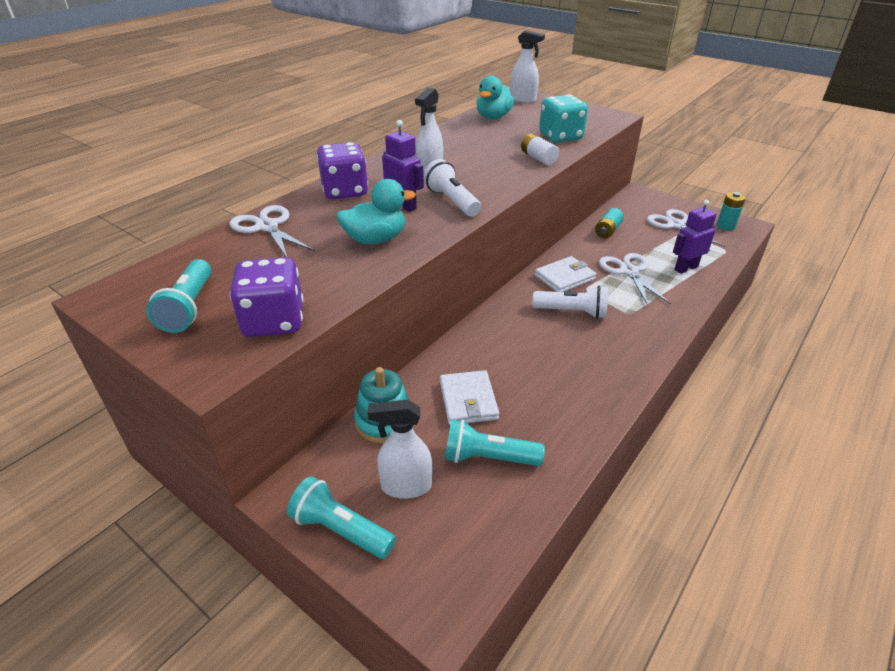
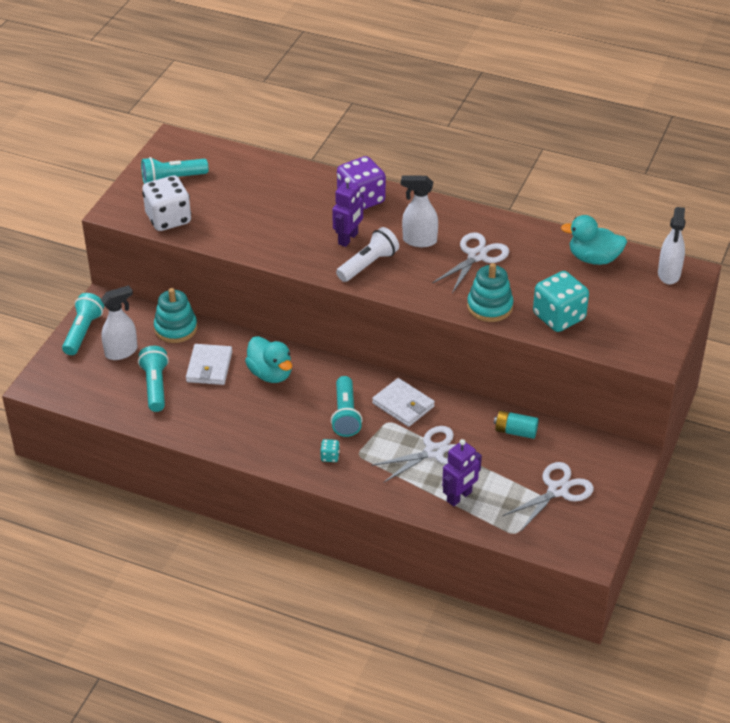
camera: 75 degrees right, 5 degrees up
white scissors [230,205,315,257] -> white scissors moved to [432,232,509,293]
purple dice [230,257,304,337] -> white dice [142,176,191,231]
turquoise duck [336,179,416,245] -> turquoise duck moved to [245,336,292,383]
white spray bottle [368,400,432,499] -> white spray bottle turned 75 degrees clockwise [101,285,137,360]
white wallet [440,370,499,425] -> white wallet turned 60 degrees counterclockwise [186,344,232,385]
white battery [521,134,559,165] -> turquoise stacking toy [467,263,514,322]
white flashlight [533,286,608,319] -> turquoise flashlight [331,376,363,437]
purple robot [673,200,716,274] -> purple robot turned 90 degrees clockwise [442,439,482,506]
turquoise battery [717,192,746,231] -> none
none -> turquoise dice [320,439,340,462]

